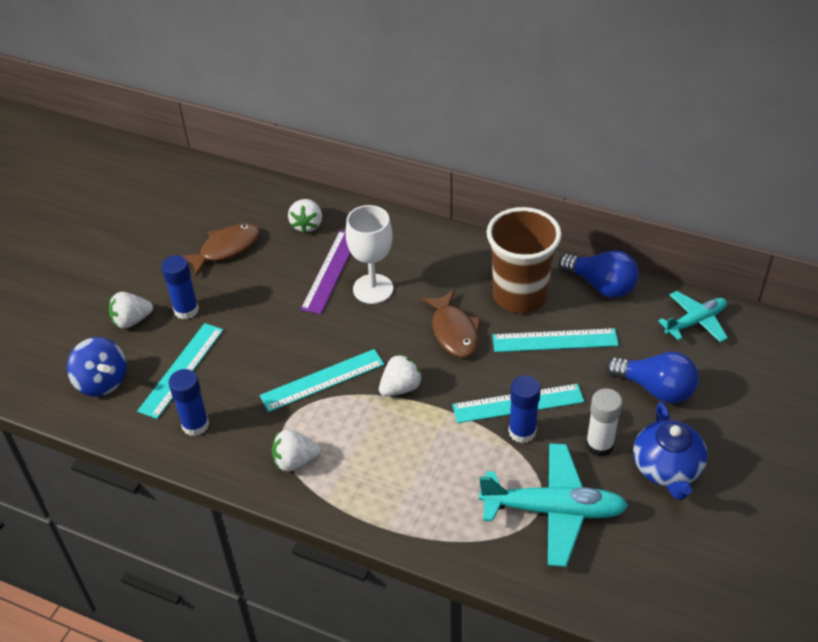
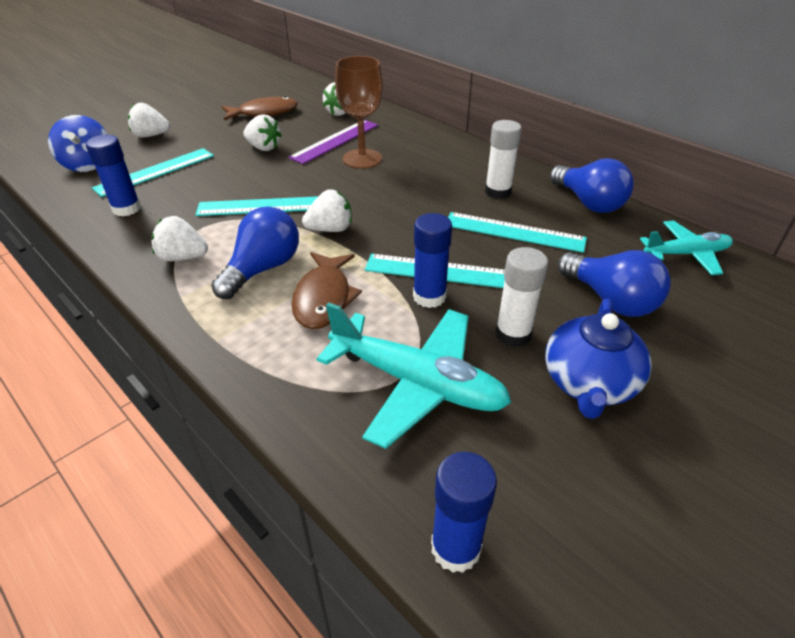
camera: 20 degrees right, 5 degrees down
blue glue stick [161,255,199,319] -> blue glue stick moved to [431,452,497,573]
white goblet [346,205,393,304] -> brown goblet [335,56,383,169]
brown fish [421,290,480,358] -> brown fish moved to [292,252,362,329]
brown cup [487,207,562,313] -> white glue stick [485,120,522,199]
none -> blue light bulb [211,207,299,299]
none -> white strawberry [243,114,282,151]

